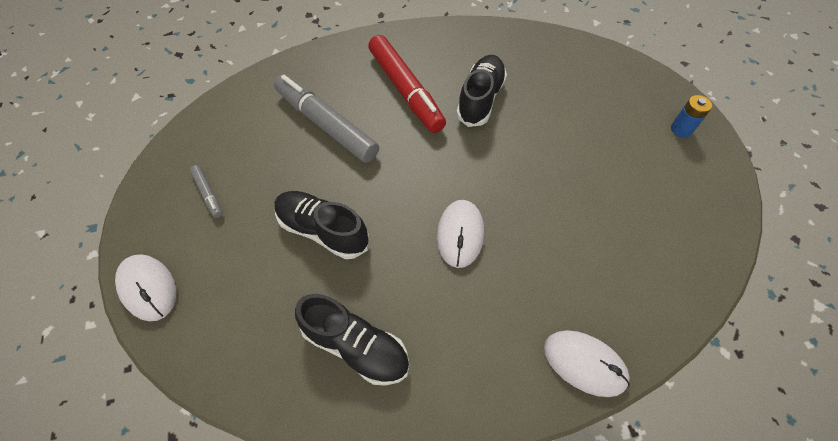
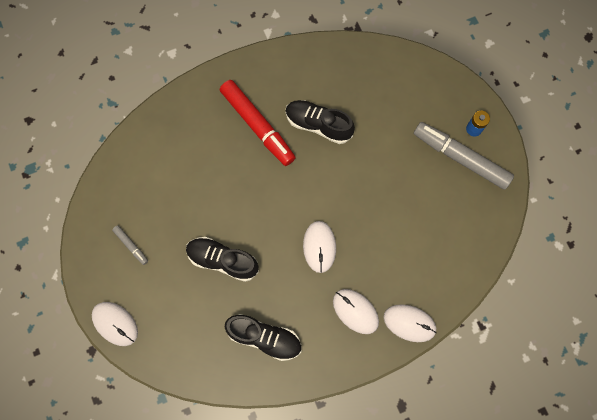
camera: 10 degrees left, 15 degrees up
grey marker [274,75,379,163] -> grey marker moved to [414,122,514,190]
black shoe [456,55,507,127] -> black shoe turned 75 degrees counterclockwise [286,100,355,144]
none -> white mouse [333,289,379,334]

